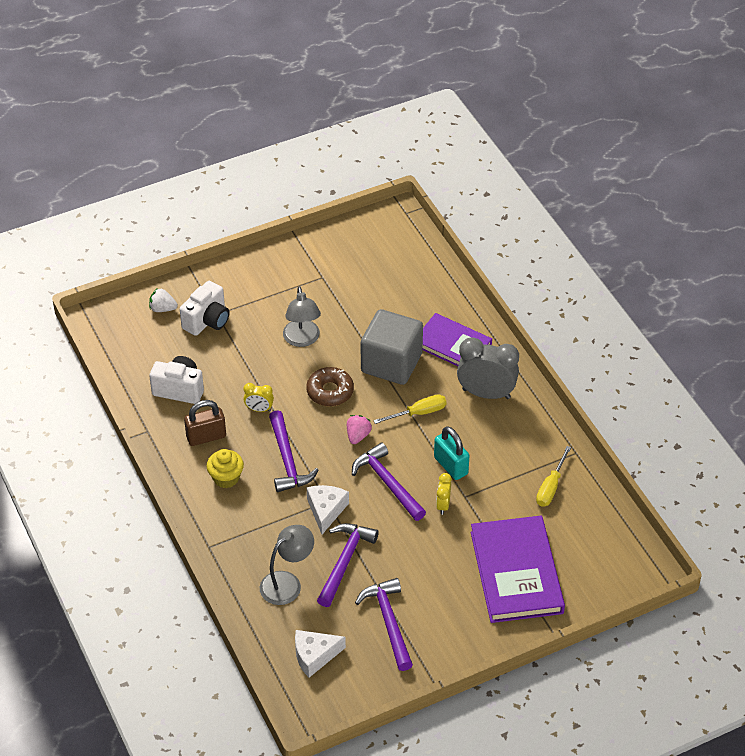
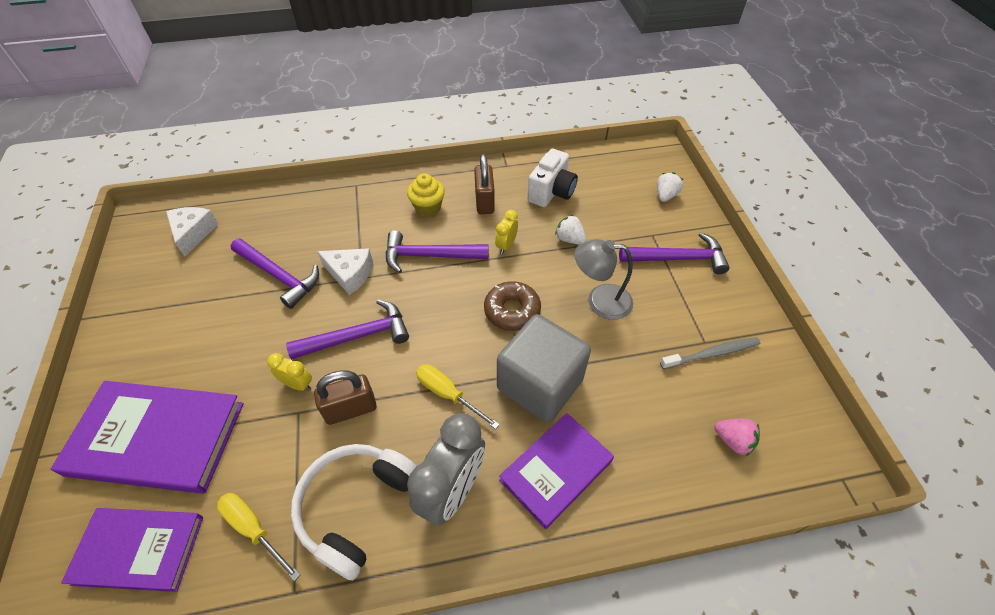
camera: 105 degrees right, 5 degrees up
white camera [180,281,230,336] -> none
grey lamp [260,525,314,605] -> none
pink strawberry [347,415,372,444] -> pink strawberry moved to [714,419,760,456]
purple hammer [355,578,413,671] -> purple hammer moved to [619,232,730,274]
yellow screwdriver [373,394,447,424] -> yellow screwdriver turned 135 degrees clockwise [416,364,500,429]
turquoise padlock [434,426,470,480] -> brown padlock [314,370,377,425]
none -> purple book [61,508,203,592]
none -> white headphones [291,444,416,580]
none -> white strawberry [555,215,587,245]
none -> grey toothbrush [660,337,760,369]

